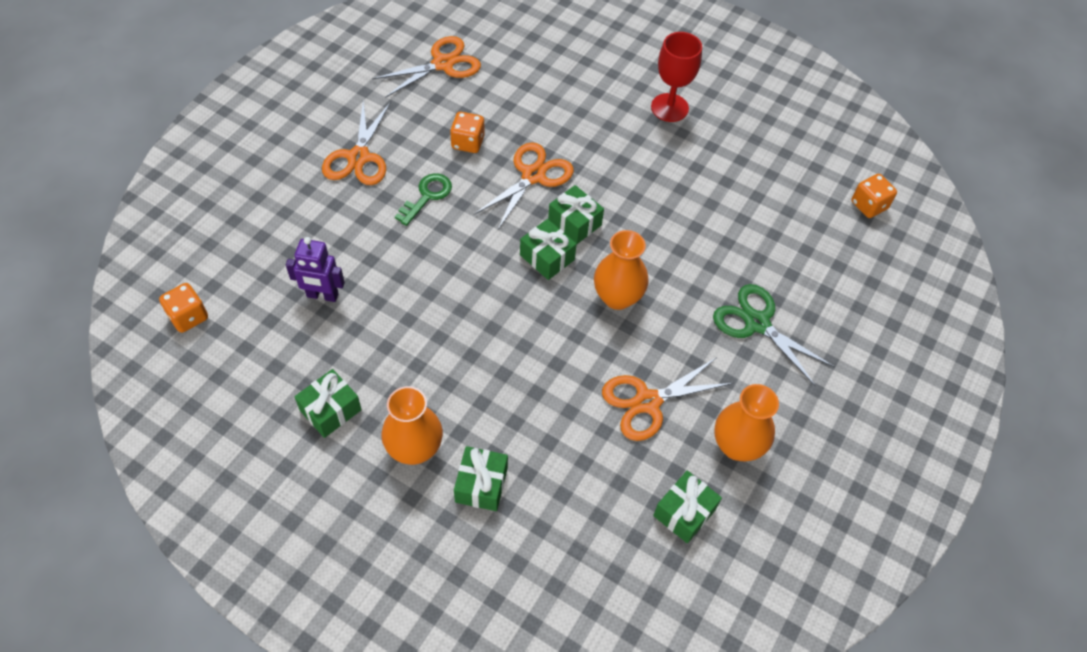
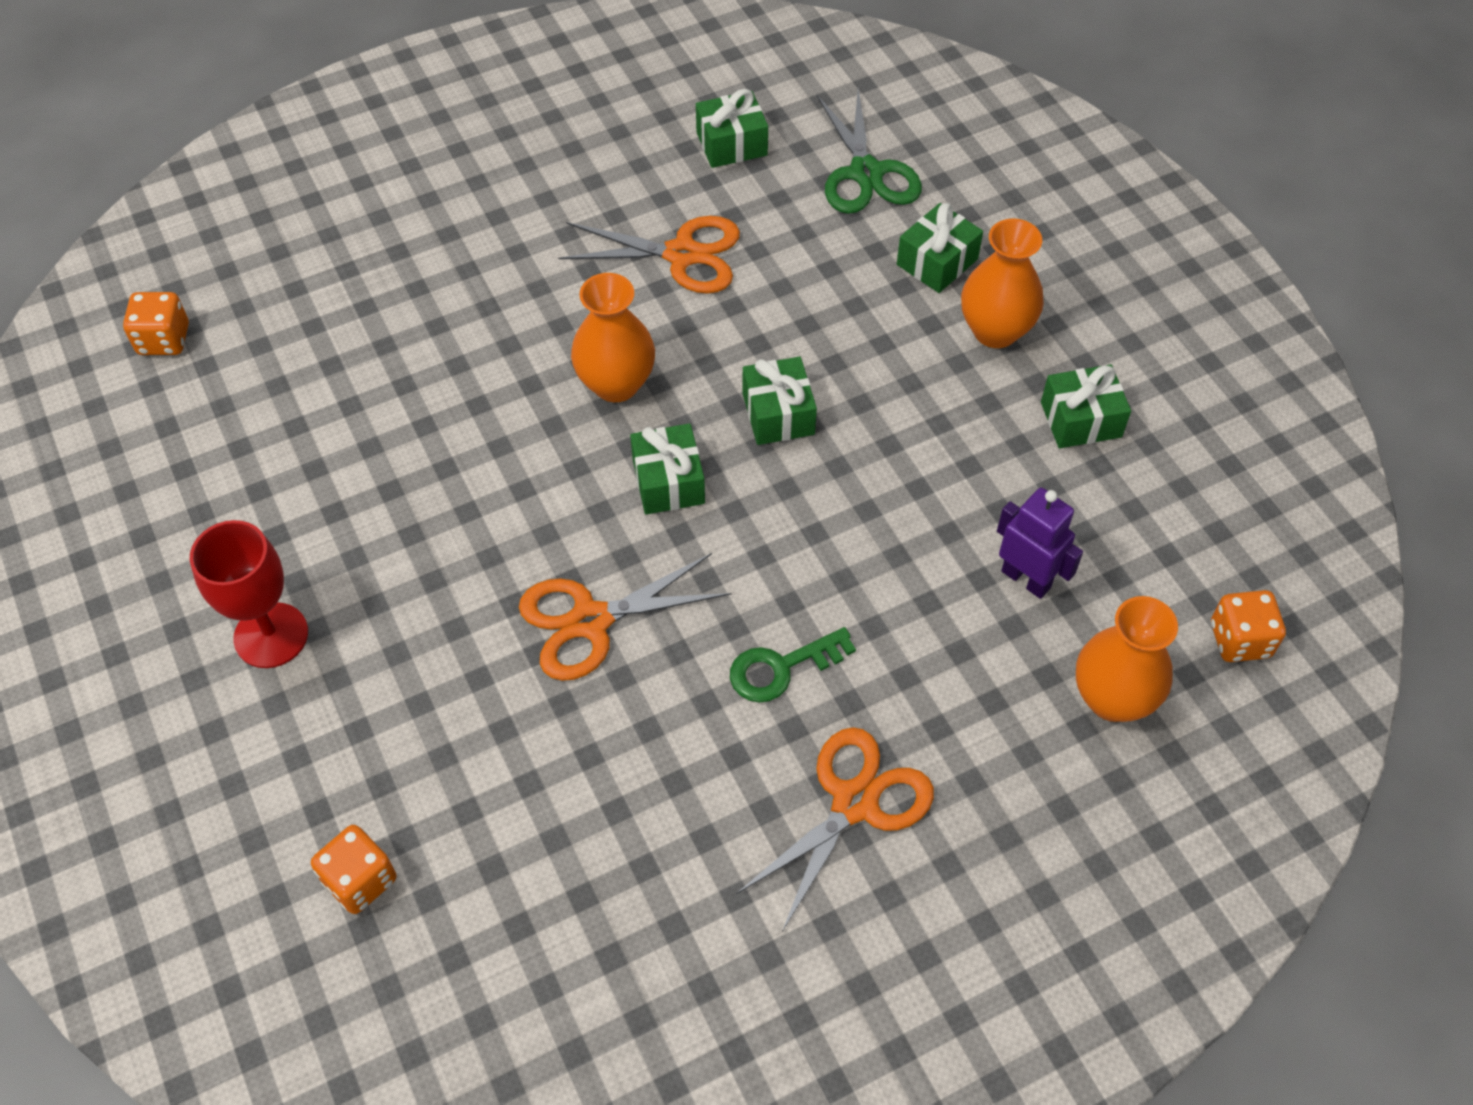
camera: 145 degrees left, 0 degrees up
orange scissors [372,36,481,98] -> none
orange dice [450,112,485,153] -> orange dice moved to [311,825,396,914]
green gift [548,185,604,244] -> green gift moved to [743,357,817,445]
green scissors [713,284,835,386] -> green scissors moved to [816,88,922,214]
orange vase [714,384,779,461] -> orange vase moved to [1076,596,1178,722]

